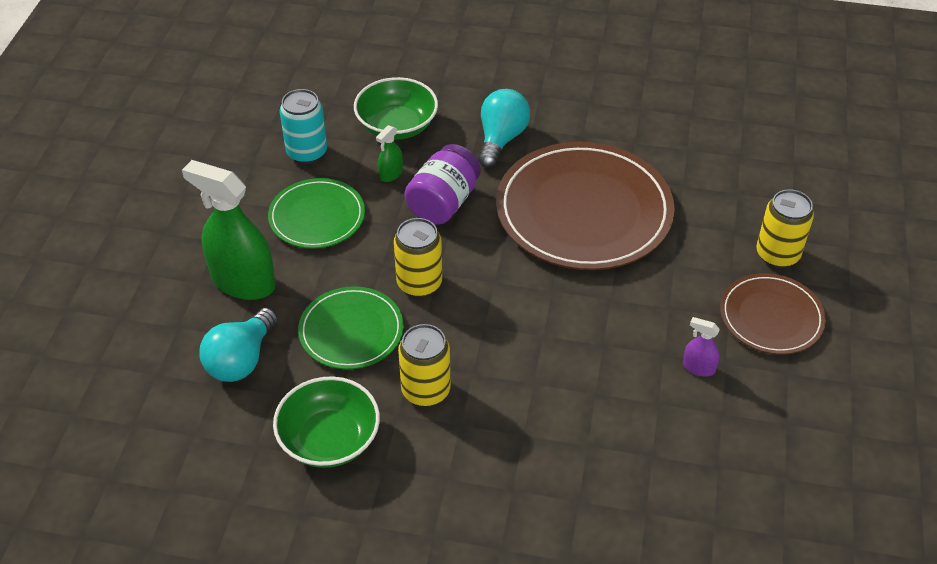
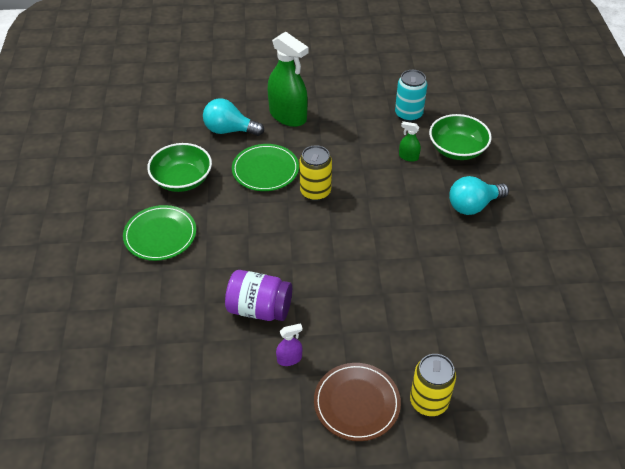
camera: 75 degrees right, 0 degrees up
green spray bottle [182,160,275,300] -> green spray bottle turned 120 degrees clockwise [268,31,308,127]
green plate [268,178,365,248] -> green plate moved to [123,205,196,261]
yellow can [398,324,451,407] -> none
purple jar [404,144,481,224] -> purple jar moved to [225,270,292,321]
turquoise light bulb [478,89,530,168] -> turquoise light bulb turned 150 degrees clockwise [449,176,509,215]
brown plate [496,142,675,270] -> none
purple spray bottle [683,317,720,377] -> purple spray bottle turned 60 degrees clockwise [276,323,303,366]

